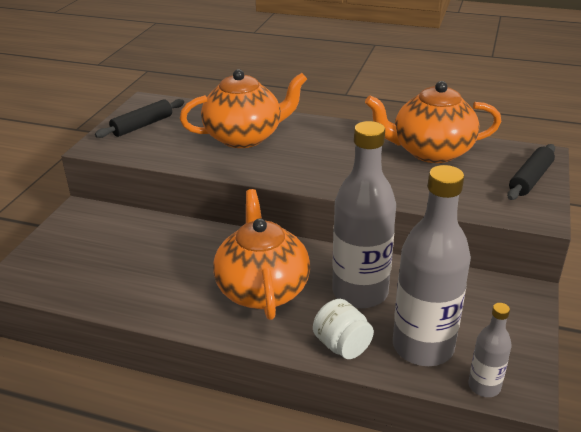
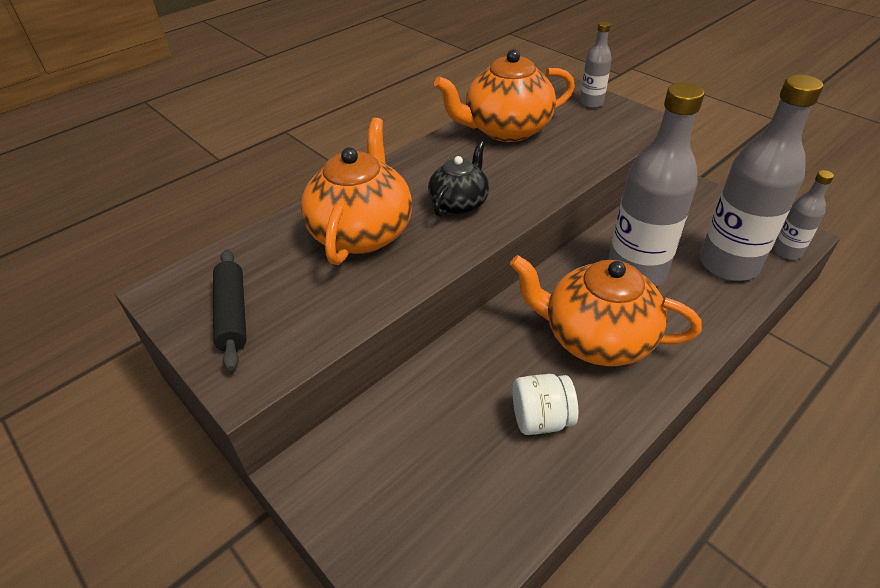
camera: 60 degrees left, 10 degrees up
white jar [313,299,374,359] -> white jar moved to [513,374,579,435]
orange teapot [365,81,501,163] -> orange teapot turned 45 degrees clockwise [434,49,575,142]
black rolling pin [507,144,555,200] -> grey bottle [580,21,612,108]
none -> black teapot [428,141,489,217]

